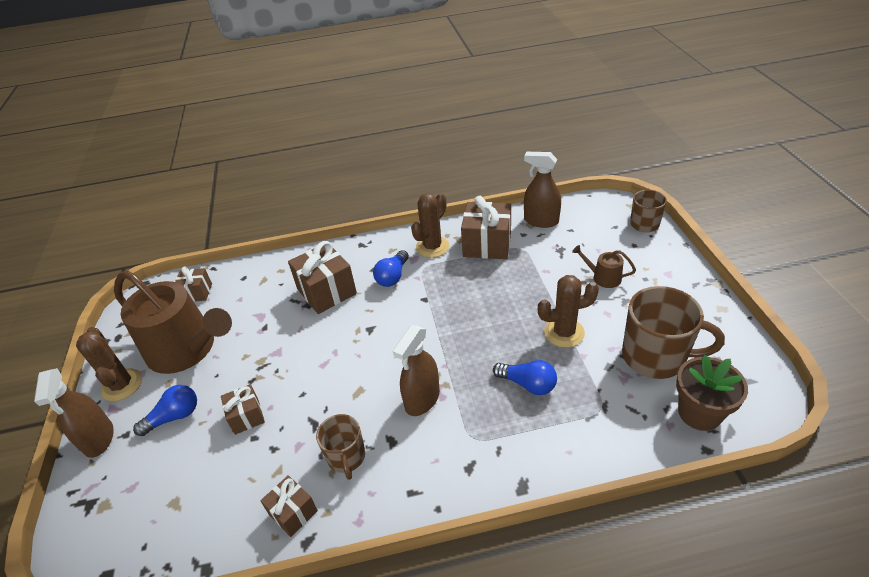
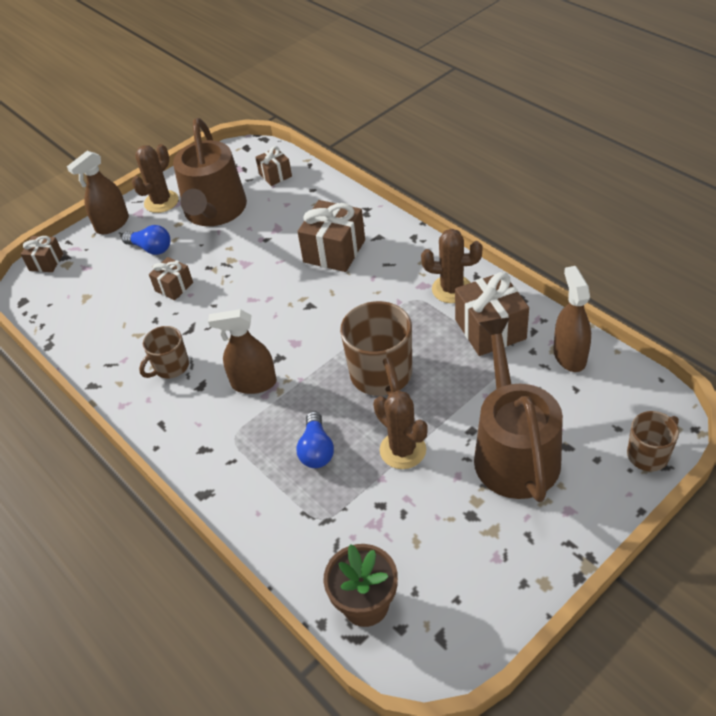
camera: 60 degrees right, 5 degrees up
brown gift [260,475,318,537] -> brown gift moved to [21,236,63,272]
blue light bulb [373,250,409,287] -> none
brown watering can [572,245,636,288] -> brown watering can [474,318,563,502], size x2.42
brown mug [622,286,725,379] -> brown mug moved to [340,301,412,396]

